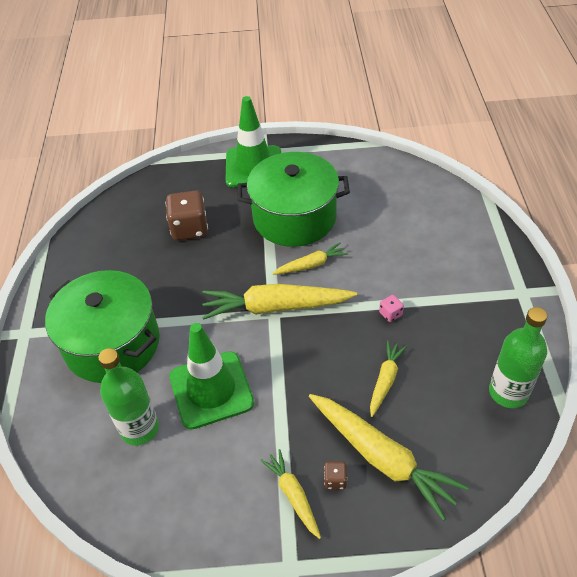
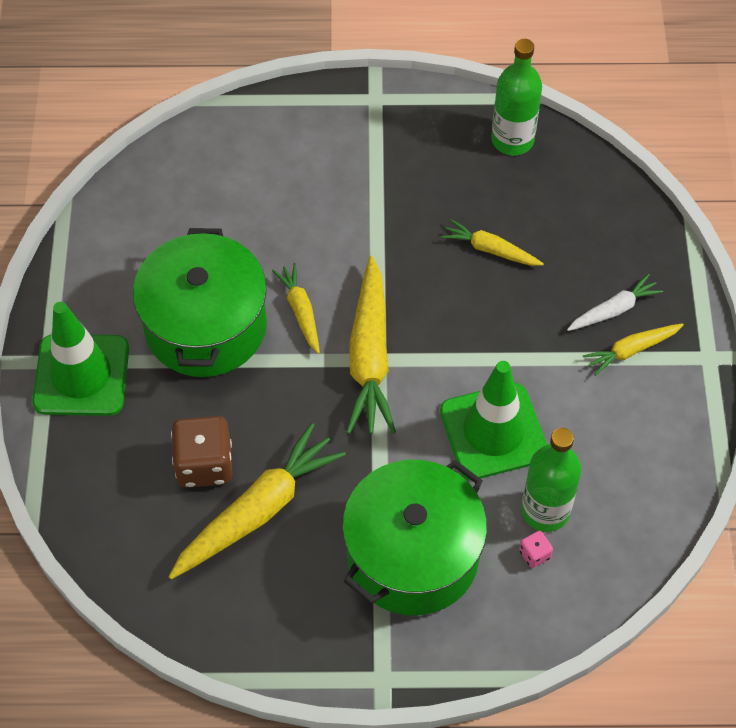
camera: 90 degrees left, 10 degrees up
yellow carrot [309,394,469,521] -> yellow carrot moved to [168,423,346,580]
brown dice [324,462,347,489] -> white carrot [567,274,663,331]
pink dice [379,295,404,322] -> pink dice moved to [519,531,553,568]

